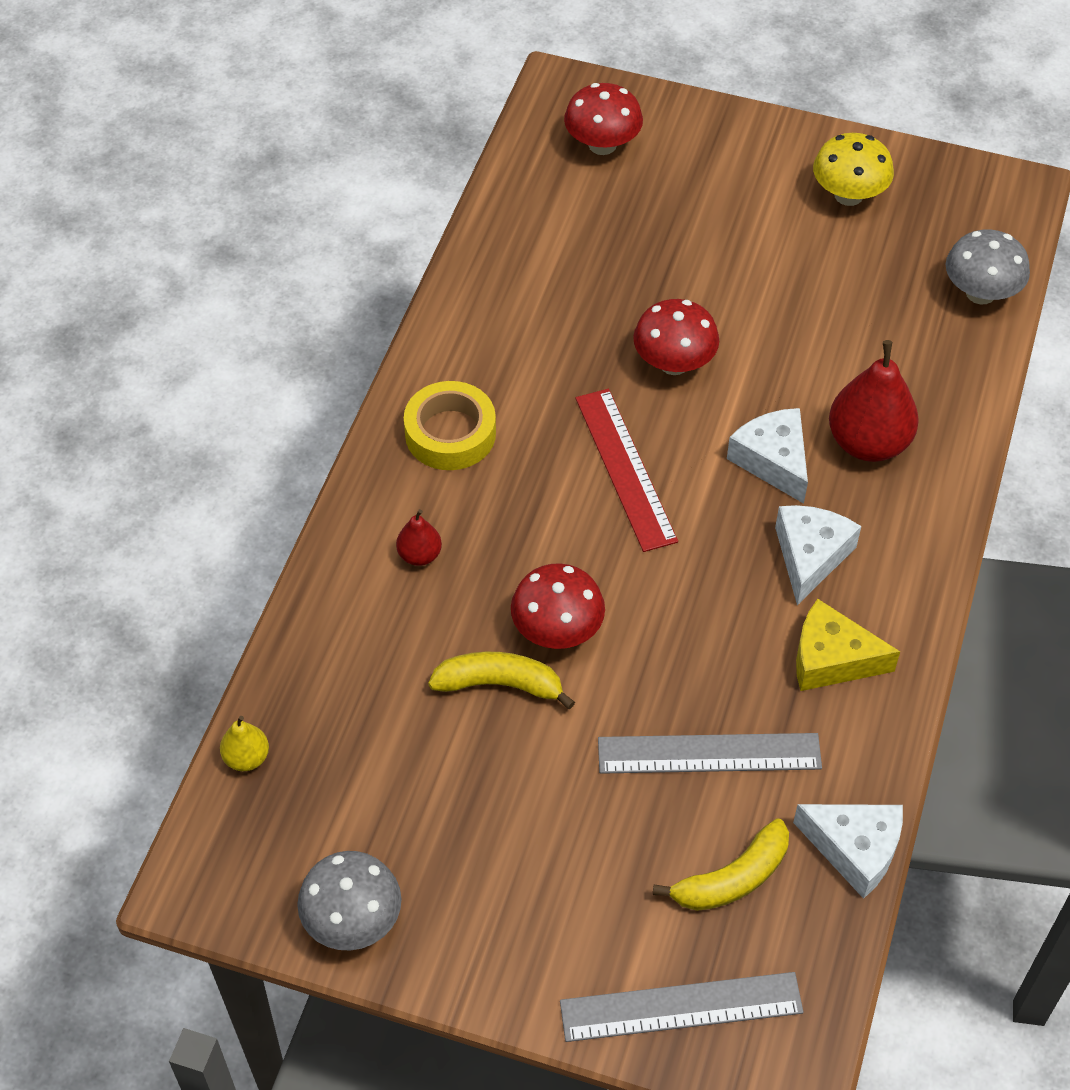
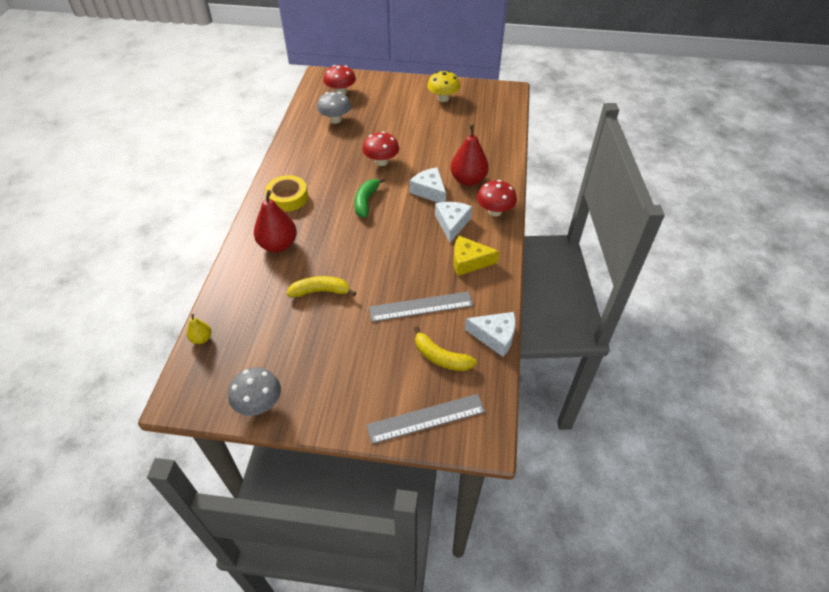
camera: 10 degrees left, 5 degrees down
red pear [396,509,442,566] -> red pear [254,190,297,252], size x2.01
red mushroom [511,563,605,649] -> red mushroom moved to [477,180,517,217]
red ruler [576,389,678,552] -> green banana [354,177,385,218]
yellow banana [653,818,789,911] -> yellow banana turned 75 degrees clockwise [414,326,477,371]
grey mushroom [945,229,1030,305] -> grey mushroom moved to [317,92,351,124]

